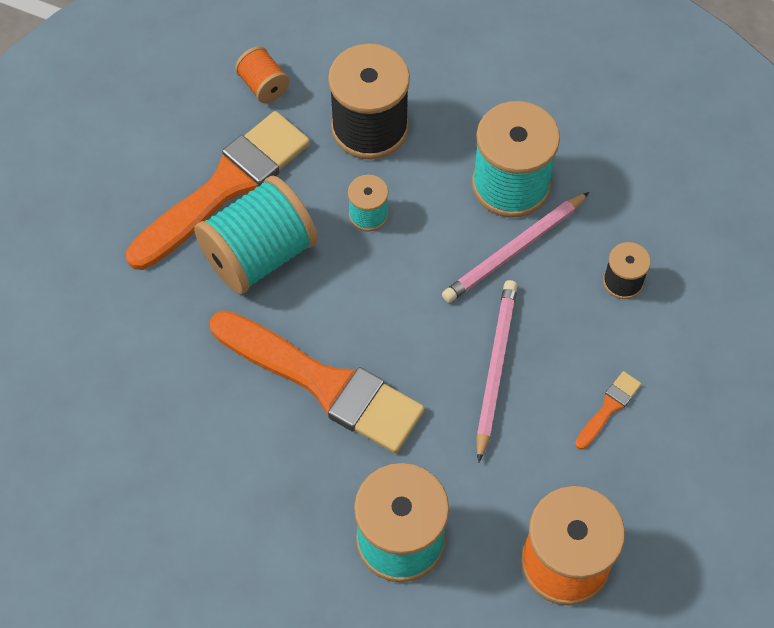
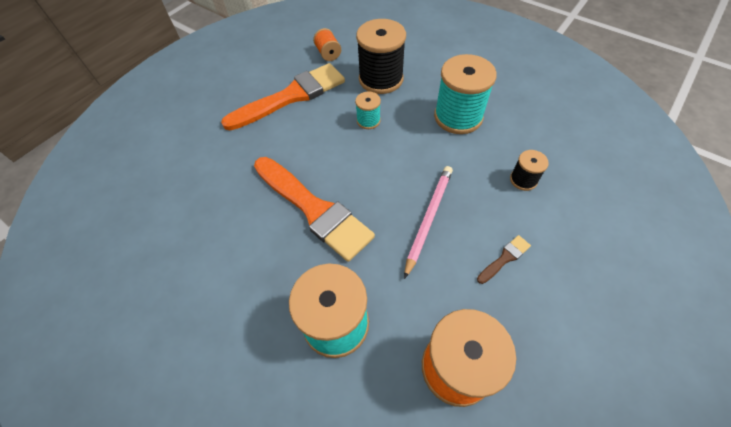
camera: 15 degrees right, 5 degrees down
turquoise spool [194,176,318,294] -> none
pink pencil [442,192,589,303] -> none
orange brush [575,371,641,450] -> brown brush [477,235,531,284]

